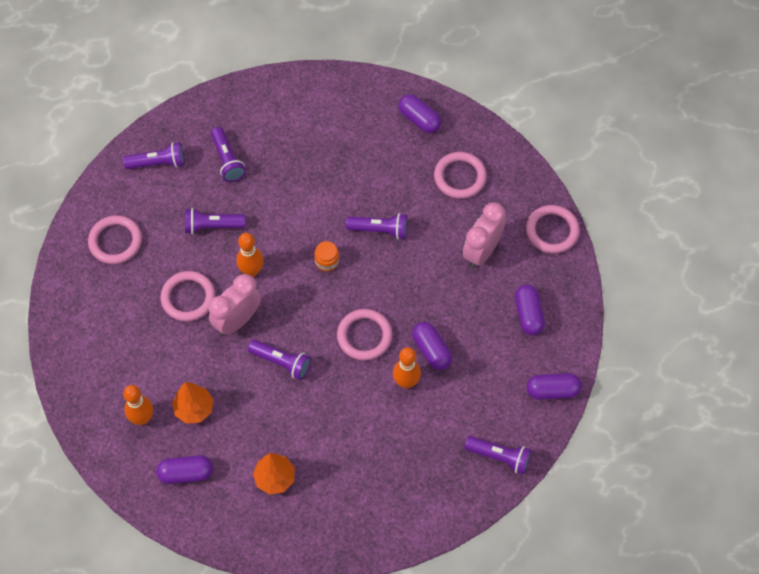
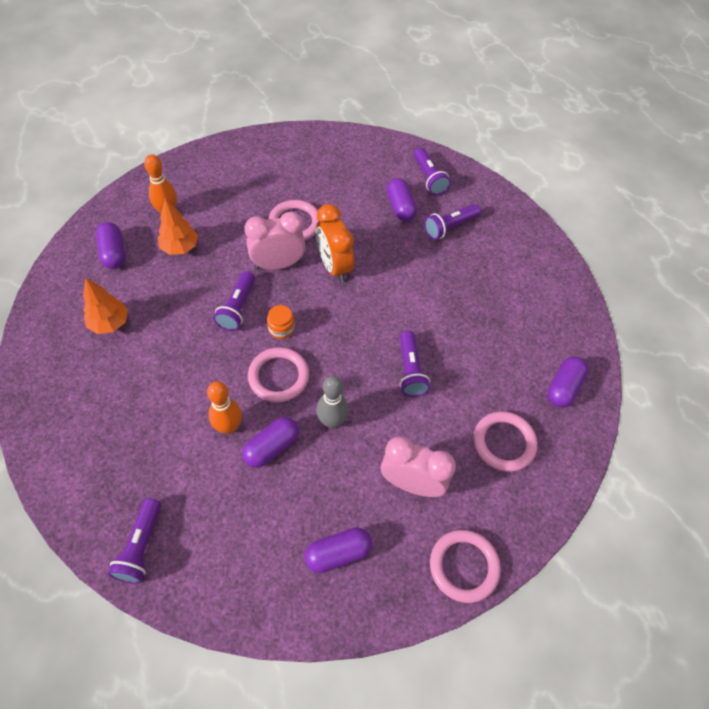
camera: 75 degrees right, 5 degrees down
pink ring [88,215,142,264] -> none
purple flashlight [185,208,245,234] -> none
pink clock [209,274,261,336] -> pink clock turned 45 degrees counterclockwise [245,211,306,270]
orange bowling pin [236,233,264,277] -> orange clock [316,204,354,282]
orange jar [314,241,339,271] -> orange jar moved to [267,305,295,339]
purple capsule [527,373,582,400] -> purple capsule moved to [387,178,417,221]
none -> grey bowling pin [316,376,349,429]

